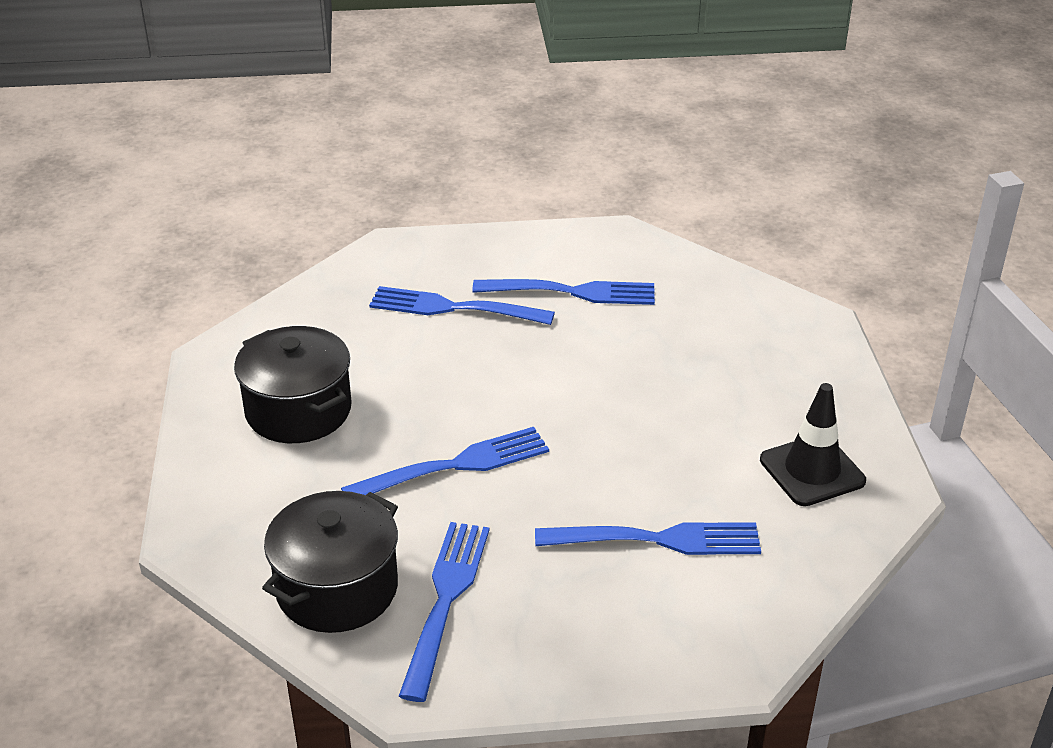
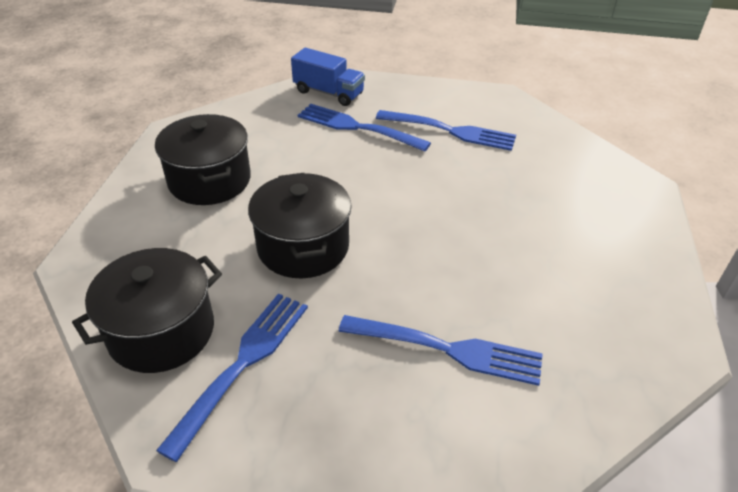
camera: 15 degrees right, 5 degrees up
blue fork [341,427,549,495] -> black pot [248,173,352,278]
black traffic cone [760,383,866,506] -> none
none -> blue truck [291,48,365,106]

